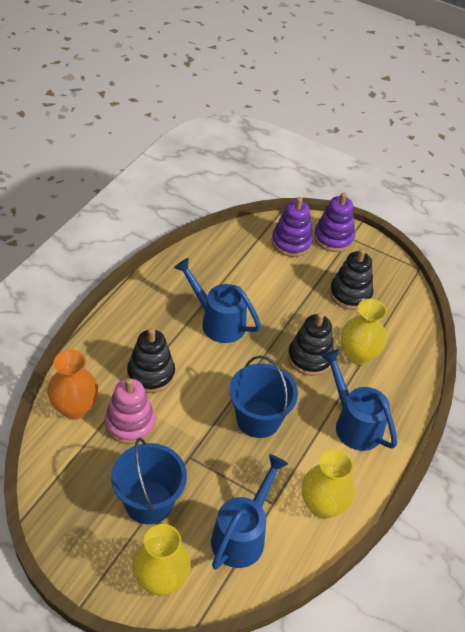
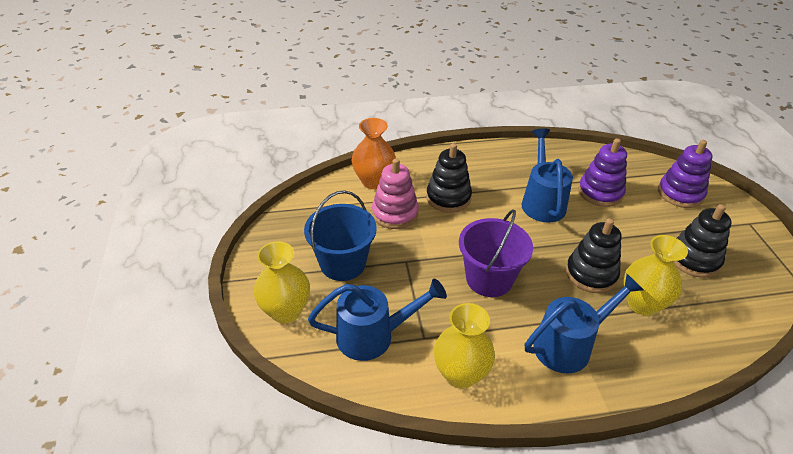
camera: 55 degrees right, 5 degrees down
blue bucket [229,355,298,438] -> purple bucket [459,209,533,297]
purple stacking toy [314,192,355,252] -> purple stacking toy moved to [578,138,627,207]
blue watering can [321,349,397,451] -> blue watering can turned 45 degrees clockwise [525,274,644,374]

